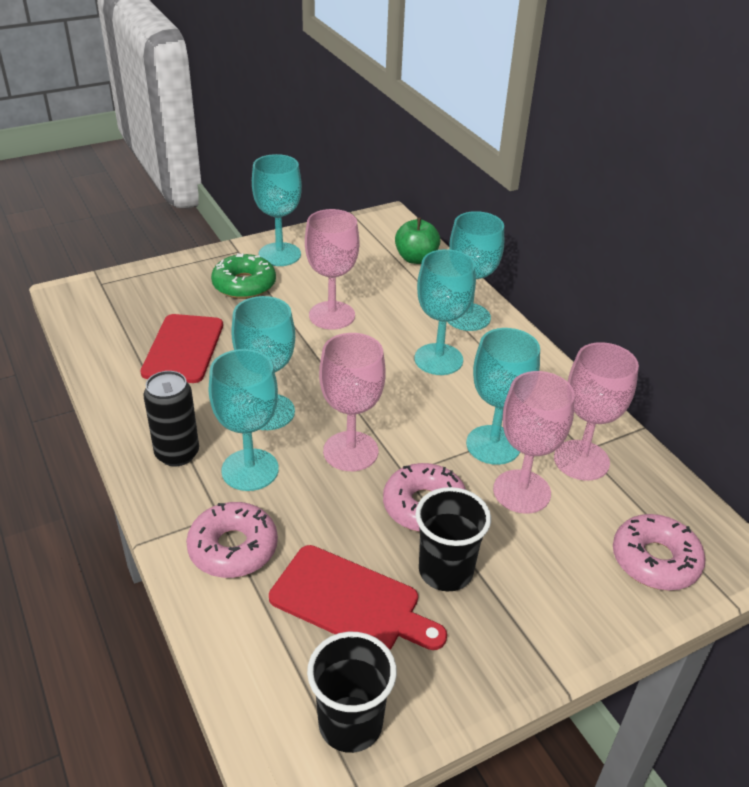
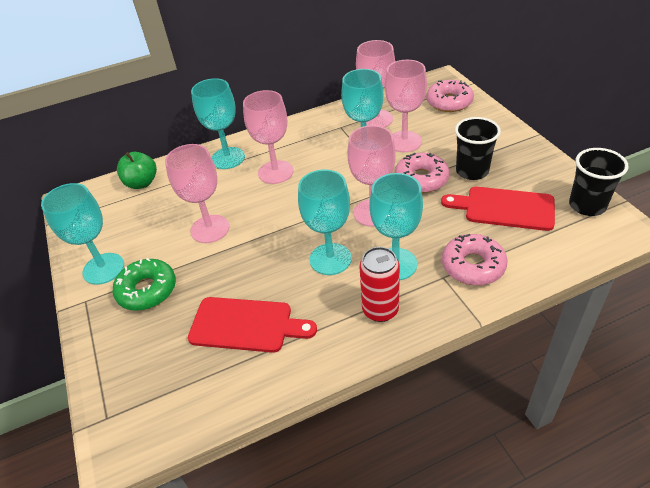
camera: 80 degrees left, 5 degrees up
black can [143,371,199,466] -> red can [360,247,400,322]
red cutting board [269,545,447,650] -> red cutting board turned 105 degrees counterclockwise [441,187,555,231]
turquoise goblet [415,249,476,375] -> pink goblet [243,90,293,184]

